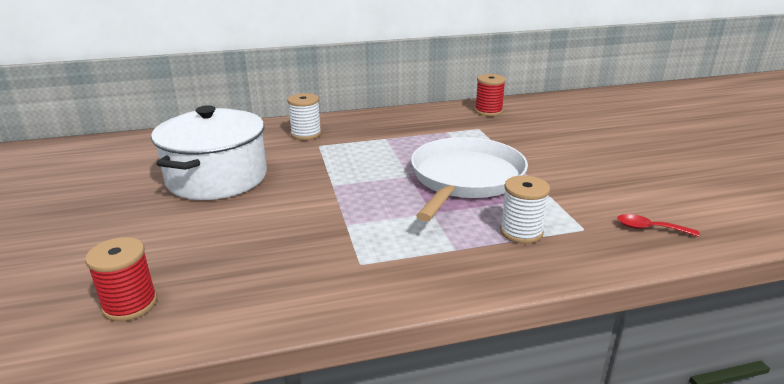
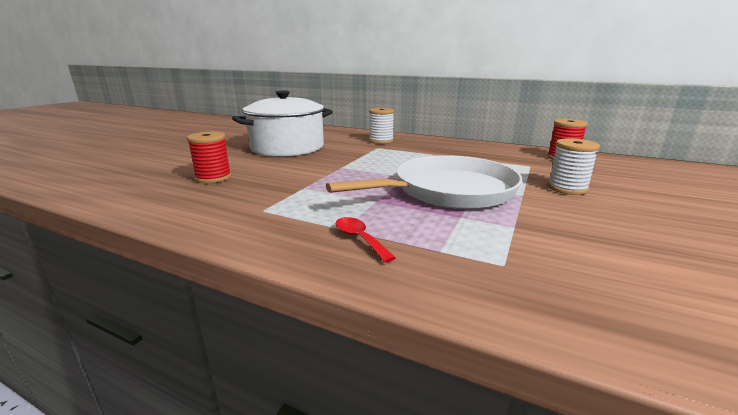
camera: 40 degrees right, 5 degrees down
red spool [85,237,157,322] -> red spool moved to [187,132,232,183]
white spool [500,175,550,244] -> white spool moved to [547,138,600,195]
red spoon [617,214,700,237] -> red spoon moved to [335,217,396,263]

